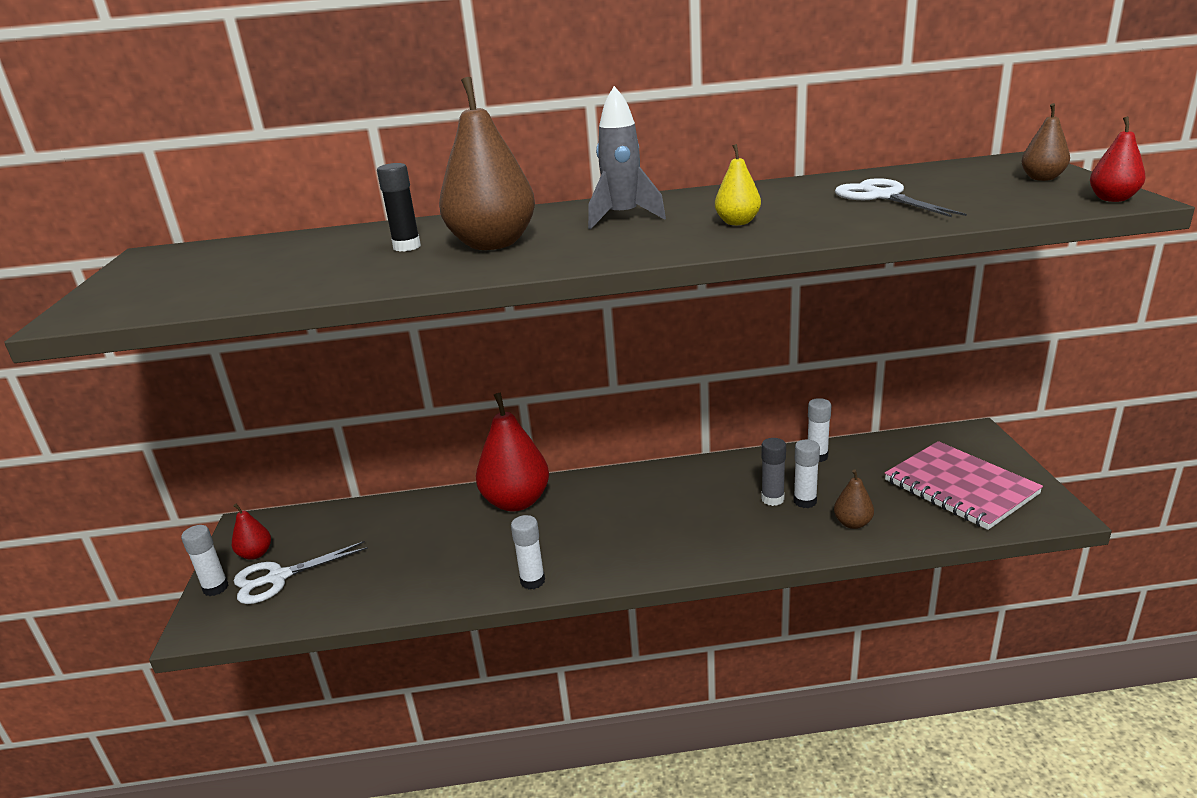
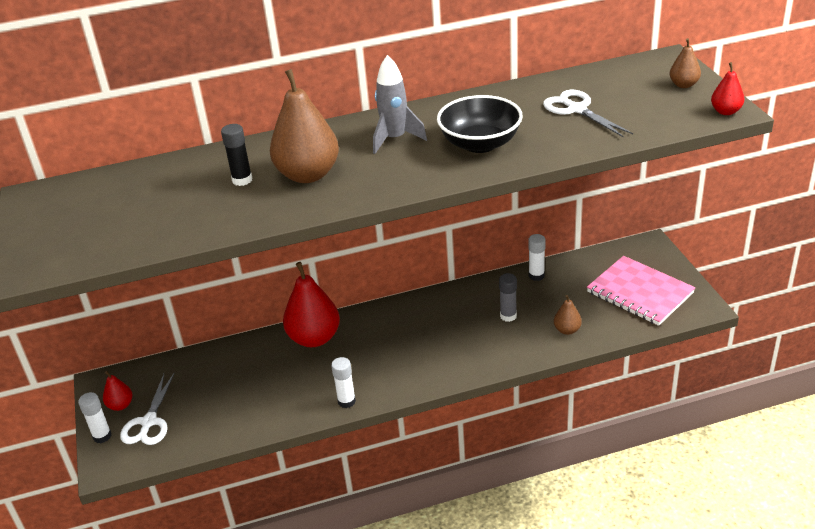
camera: 10 degrees left, 10 degrees up
white scissors [234,541,368,604] -> white scissors turned 45 degrees counterclockwise [120,372,175,445]
yellow pear [715,144,761,225] -> black bowl [437,95,523,153]
white glue stick [794,439,820,508] -> none

